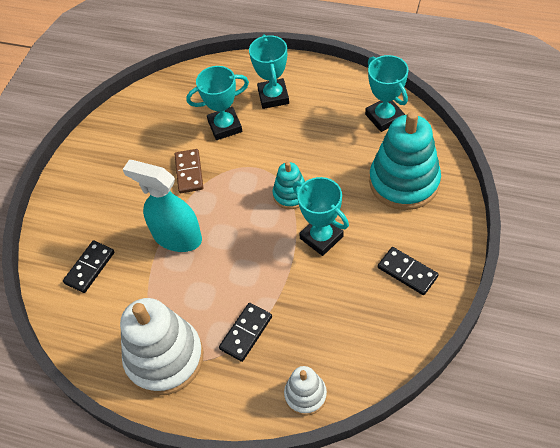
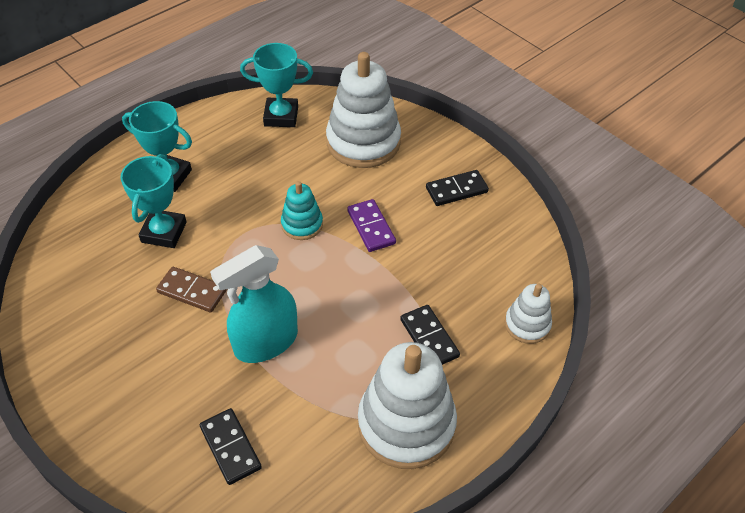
camera: 65 degrees left, 5 degrees down
turquoise trophy [293,177,349,256] -> purple domino [347,199,396,252]
turquoise stacking toy [369,111,441,210] -> white stacking toy [326,52,401,168]

